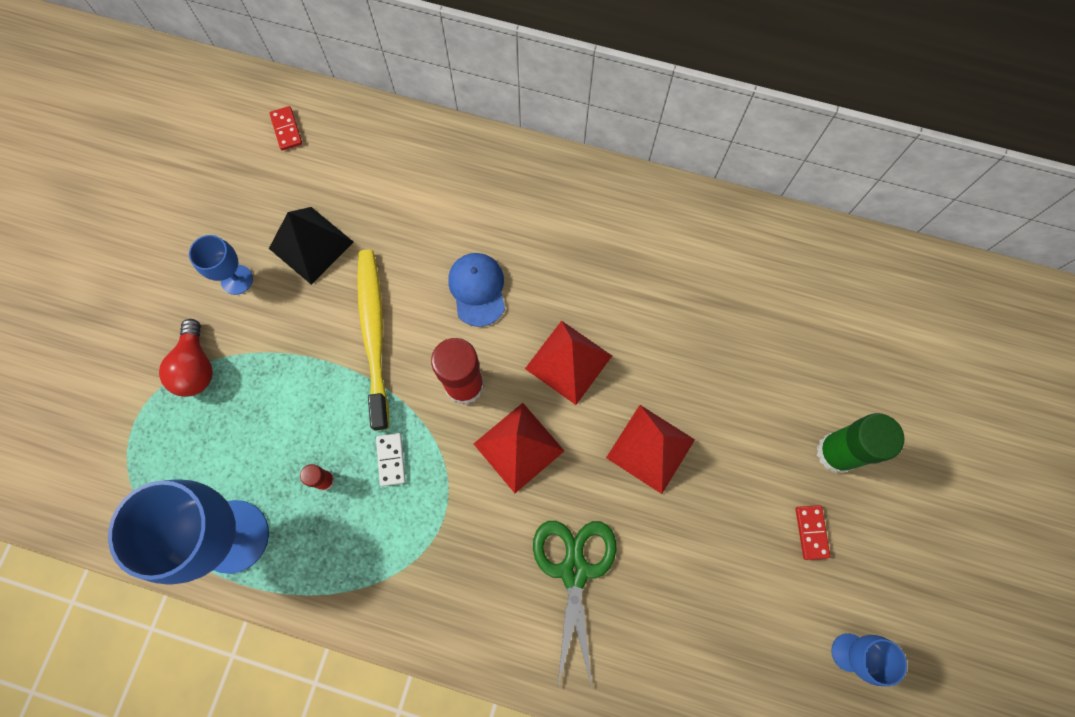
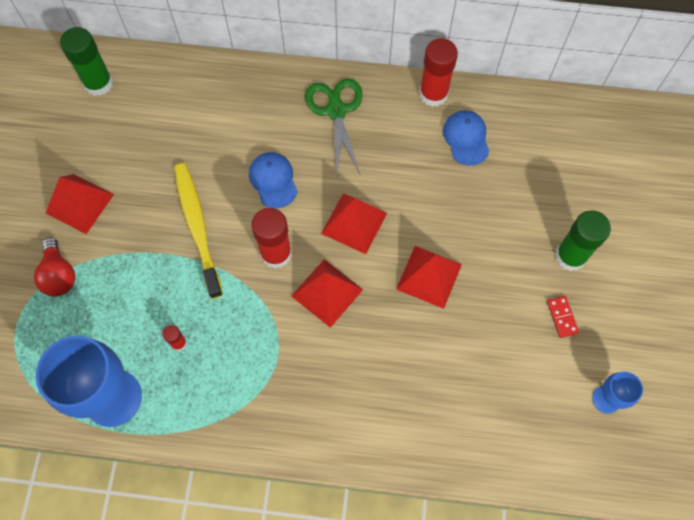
camera: 10 degrees left, 5 degrees down
blue goblet [189,235,253,295] -> red pyramid [46,174,114,234]
red domino [269,106,302,151] -> green glue stick [60,27,113,96]
black pyramid [269,207,353,285] -> none
white domino [376,433,406,486] -> none
green scissors [533,521,616,688] -> green scissors moved to [305,78,363,174]
none -> red glue stick [419,38,458,107]
none -> blue cap [443,110,489,166]

